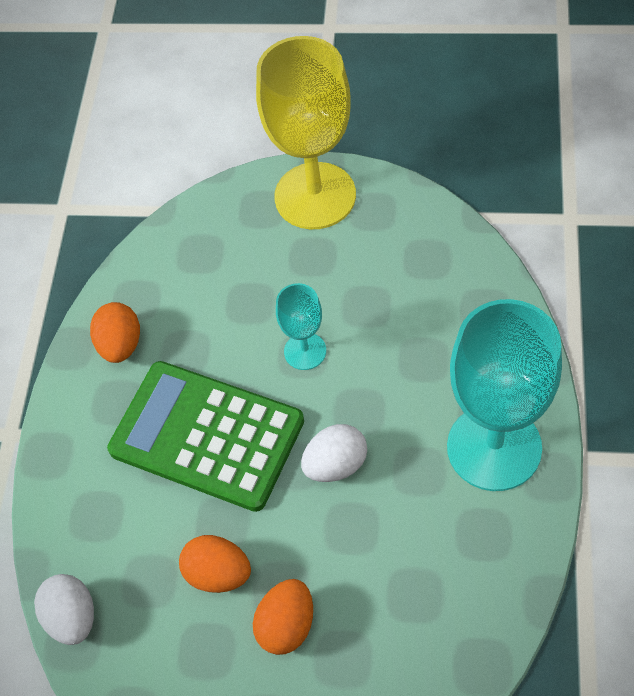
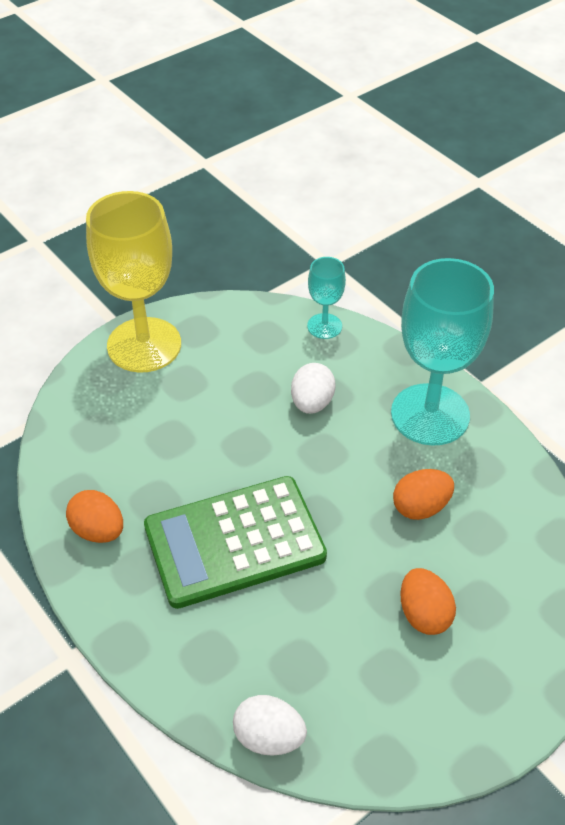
camera: 50 degrees left, 10 degrees down
orange egg [179,535,251,593] -> orange egg moved to [393,469,454,520]
turquoise goblet [276,283,326,370] -> turquoise goblet moved to [307,257,346,339]
white egg [301,424,367,482] -> white egg moved to [291,363,336,414]

